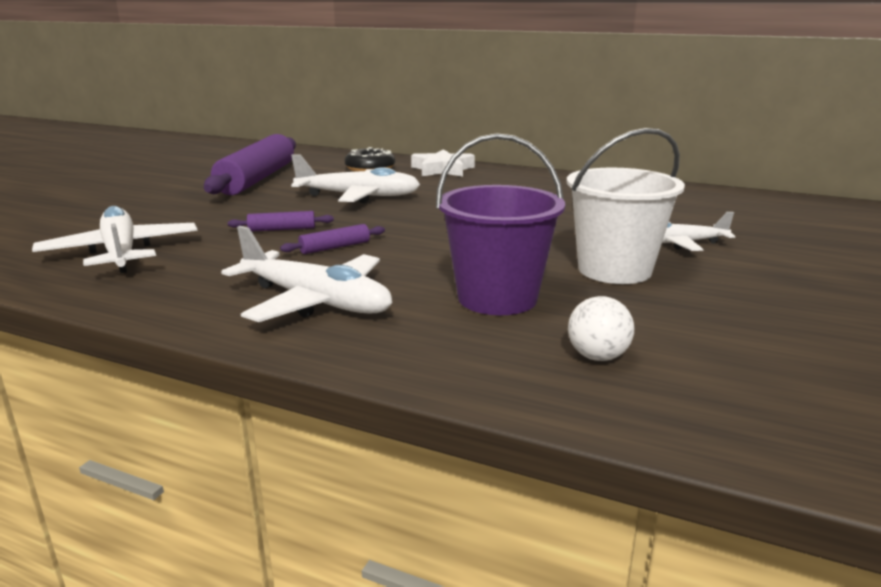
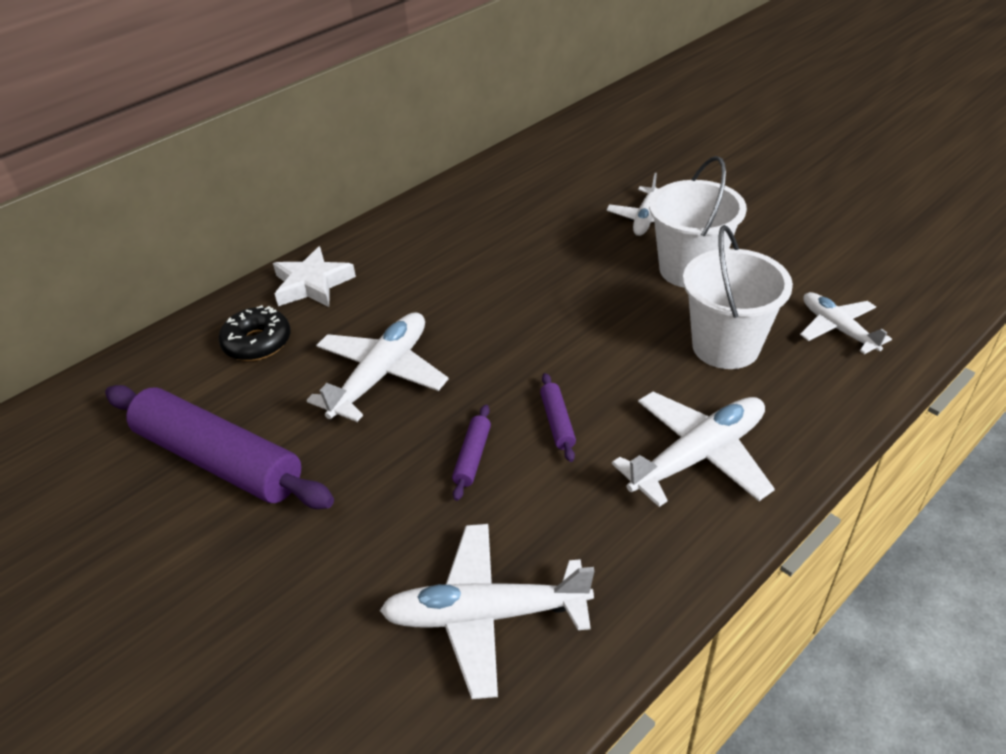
camera: 65 degrees left, 20 degrees up
purple bucket [436,133,565,315] -> white bucket [683,225,793,369]
white ball [568,296,634,361] -> white plane [800,292,892,354]

